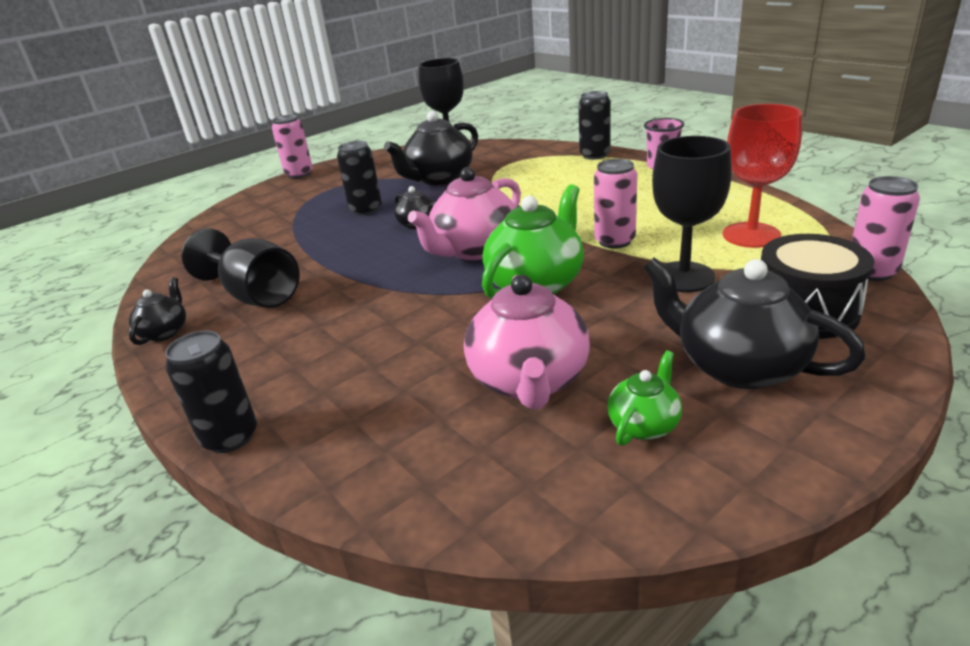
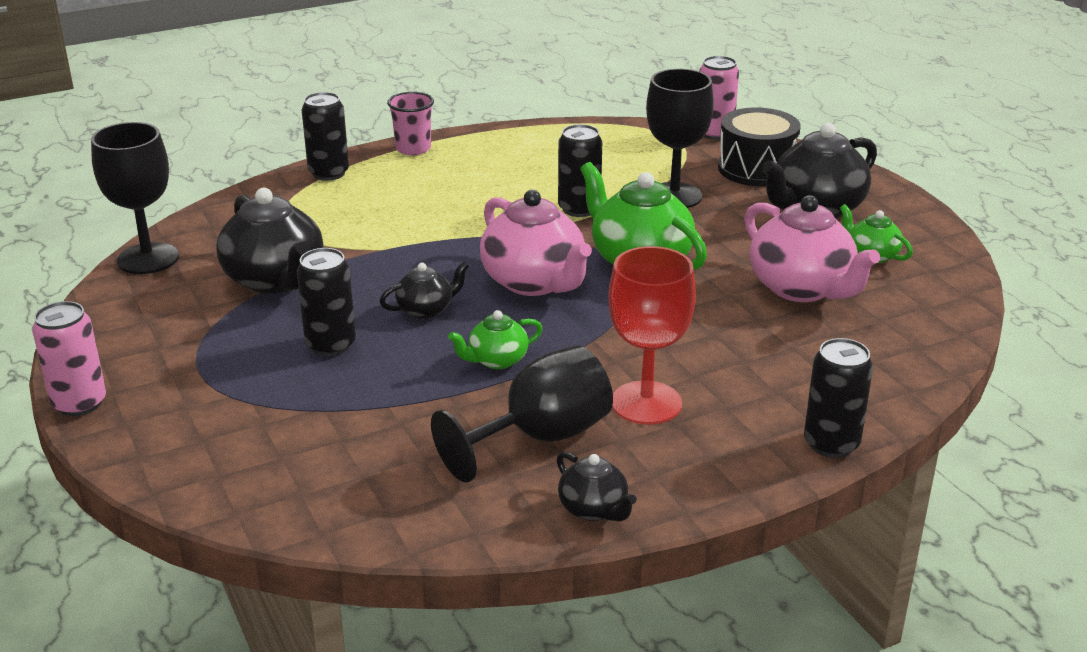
camera: 80 degrees left, 0 degrees up
black teapot [129,277,186,345] -> black teapot turned 150 degrees counterclockwise [557,451,637,521]
pink teapot [464,275,590,409] -> pink teapot turned 45 degrees clockwise [744,195,880,302]
pink can [594,159,637,249] -> black can [558,124,602,217]
red goblet [723,104,802,248] -> red goblet moved to [608,246,696,425]
none -> green teapot [448,310,543,369]

